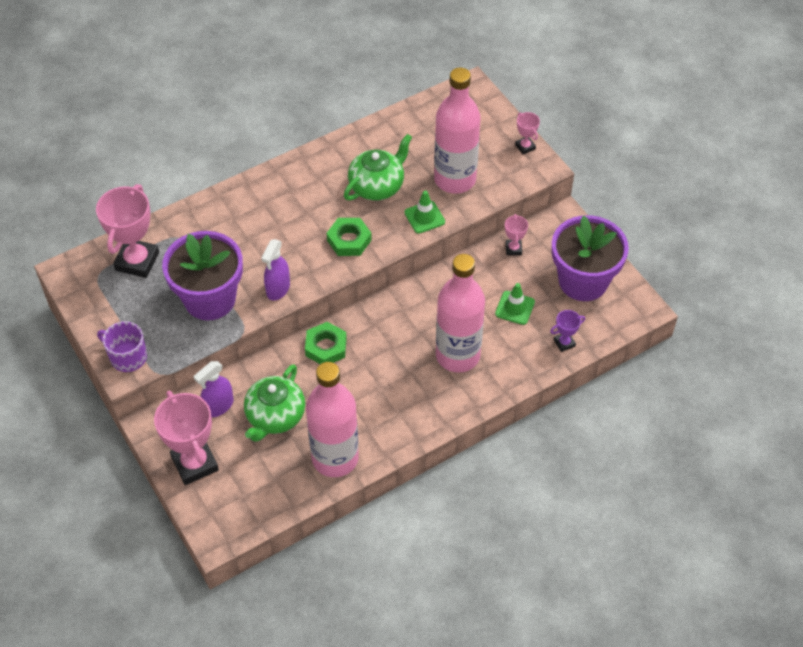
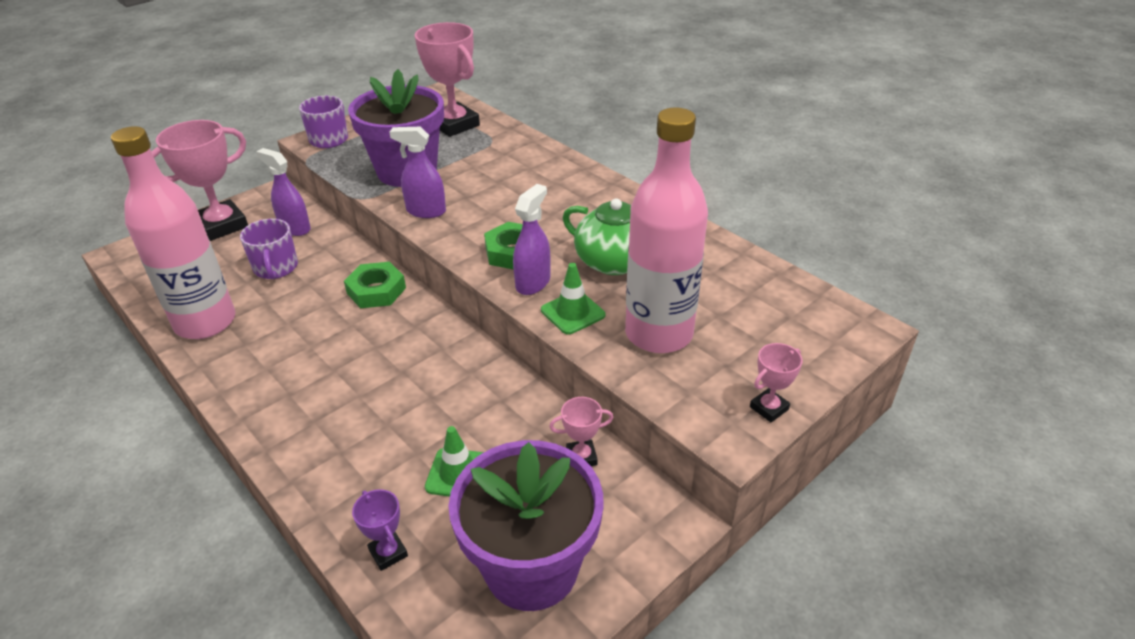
camera: 80 degrees right, 15 degrees down
pink trophy [96,184,159,278] -> pink trophy turned 45 degrees clockwise [415,22,480,137]
green teapot [244,364,305,442] -> purple mug [240,219,298,279]
pink bottle [436,254,485,373] -> none
none -> purple spray bottle [513,184,551,295]

